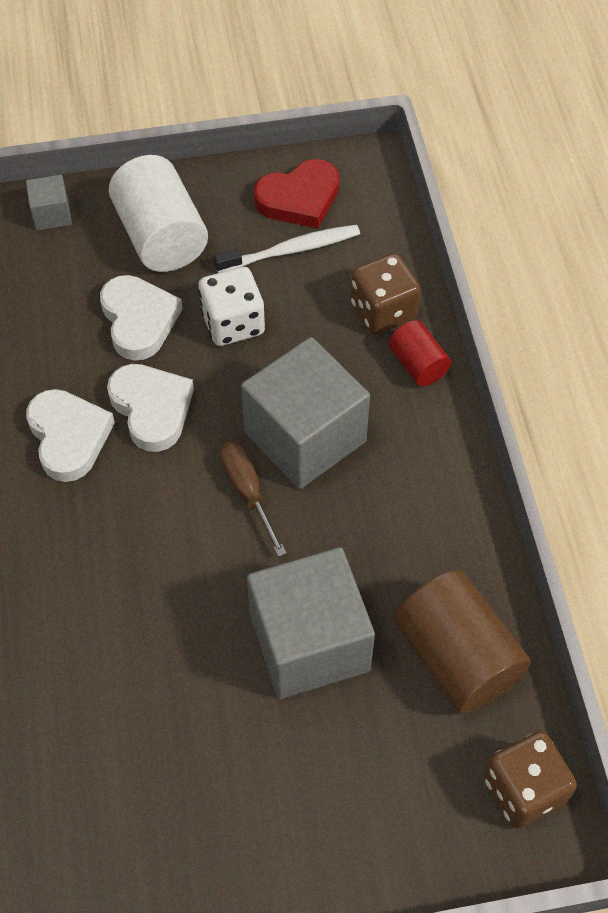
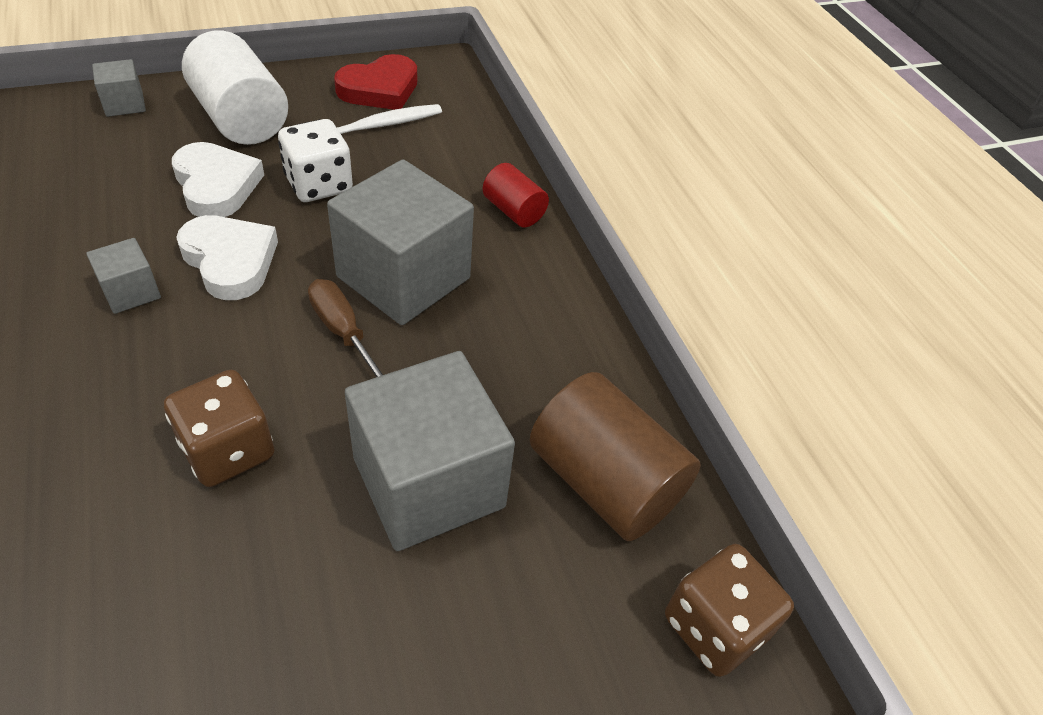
camera: 15 degrees left, 10 degrees down
white heart [26,389,115,482] -> grey cube [86,238,161,314]
brown dice [350,253,421,335] -> brown dice moved to [164,370,274,487]

